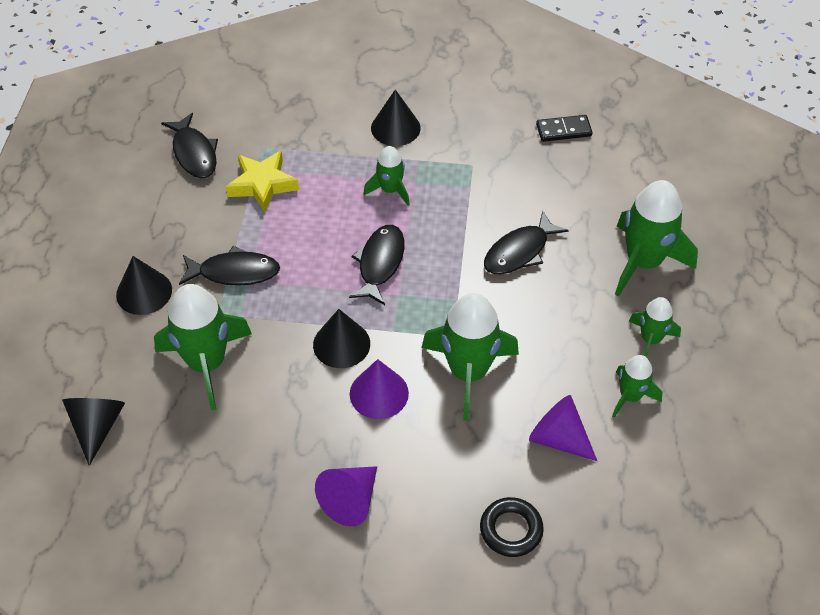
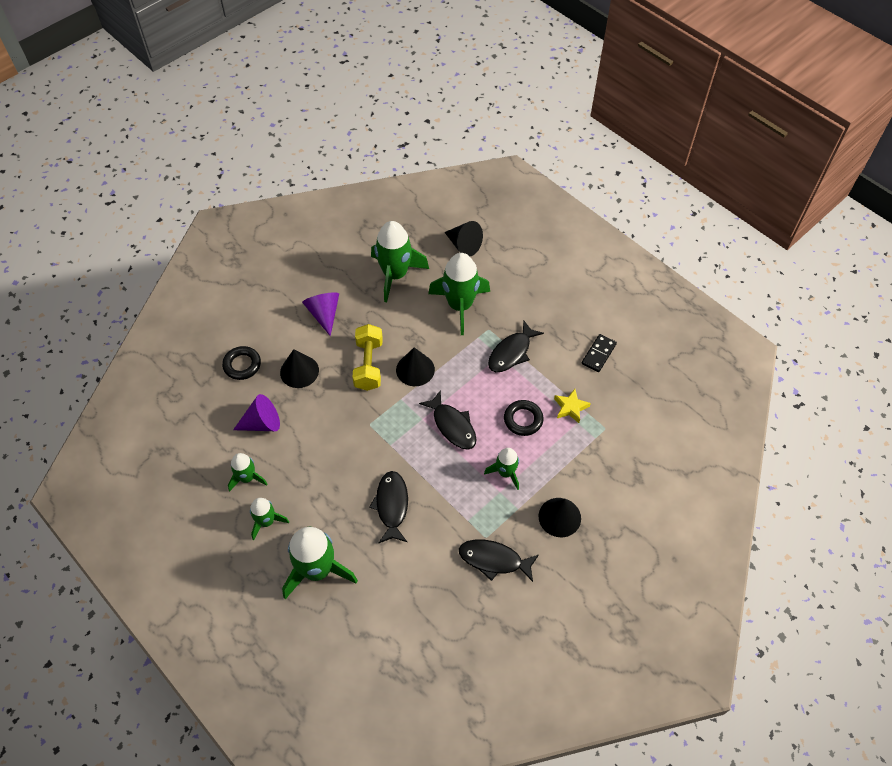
camera: 130 degrees right, 5 degrees up
black cone [116,256,172,315] -> black cone moved to [280,349,319,388]
black fish [161,113,218,178] -> black fish moved to [459,540,539,582]
yellow star [226,151,299,212] -> yellow star [554,389,591,423], size x0.66
purple cone [350,359,409,419] -> yellow dumbbell [352,324,383,391]
green rocket [422,293,519,421] -> green rocket moved to [371,221,429,302]
black domino [536,115,593,142] -> black domino moved to [582,334,617,372]
none -> black ring [504,400,544,436]

